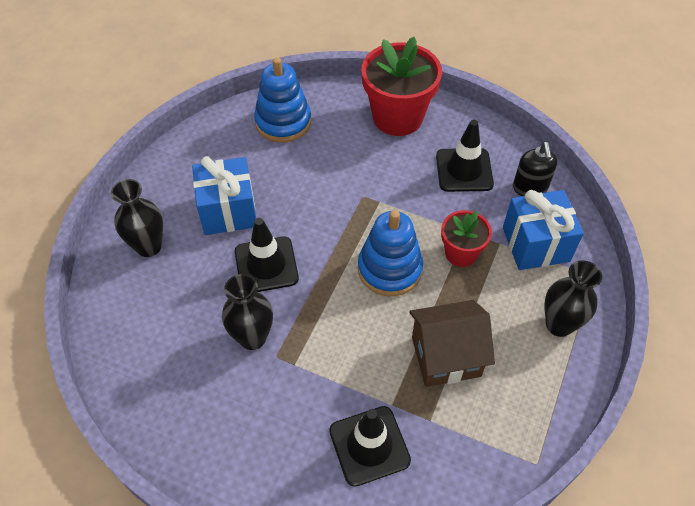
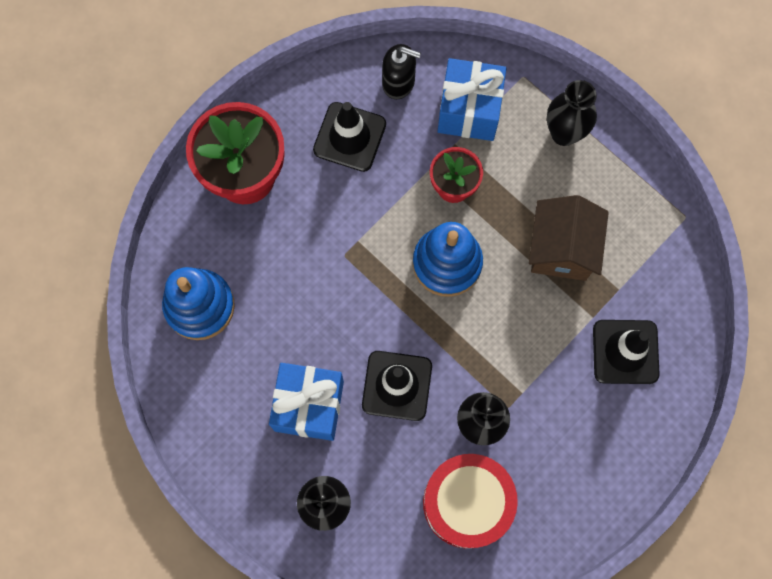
camera: 70 degrees left, 20 degrees up
none -> red drum [423,454,518,548]

